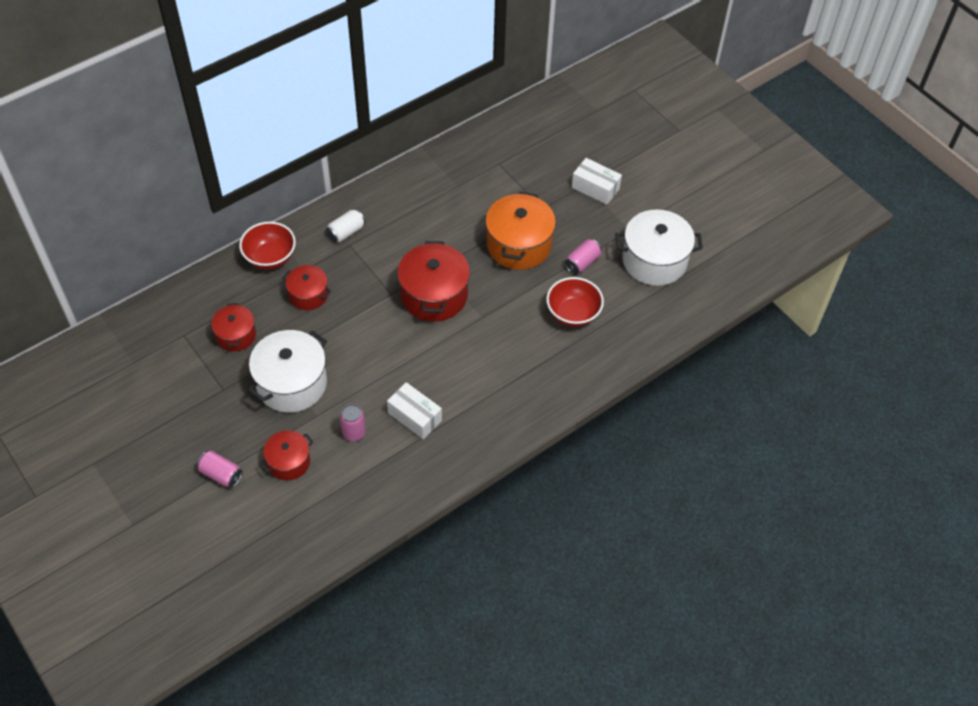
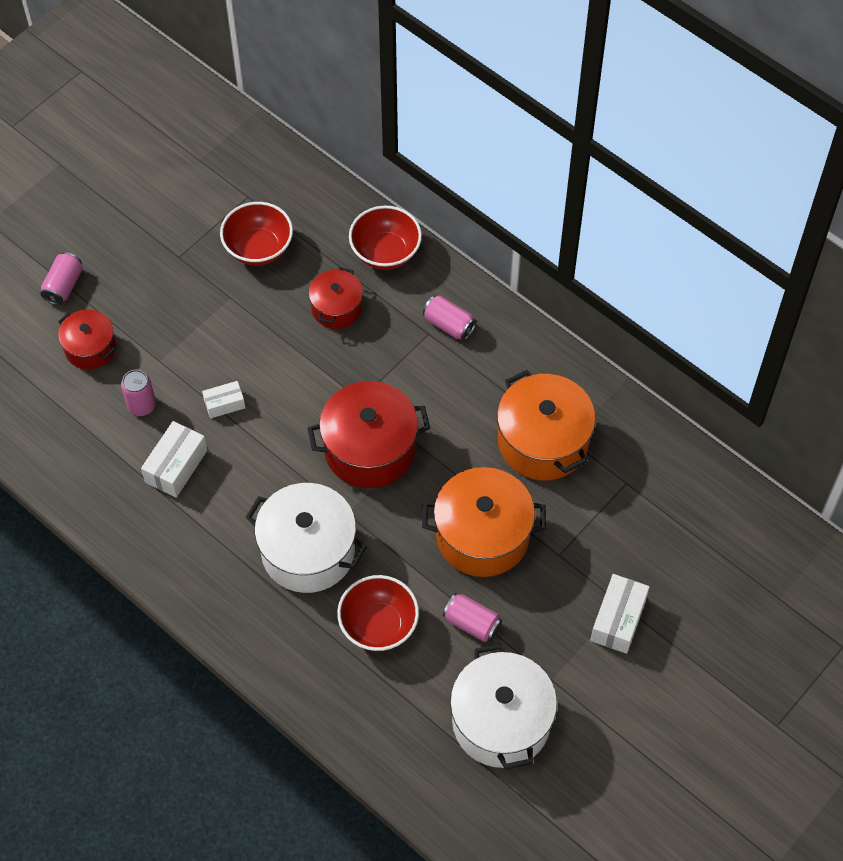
camera: 80 degrees right, 5 degrees up
red pot [211,303,256,351] -> red bowl [220,202,293,266]
white pot [248,330,327,412] -> white pot moved to [245,483,367,593]
white can [326,209,365,243] -> pink can [423,295,476,340]
none -> white box [202,381,245,419]
none -> orange pot [497,370,595,480]

